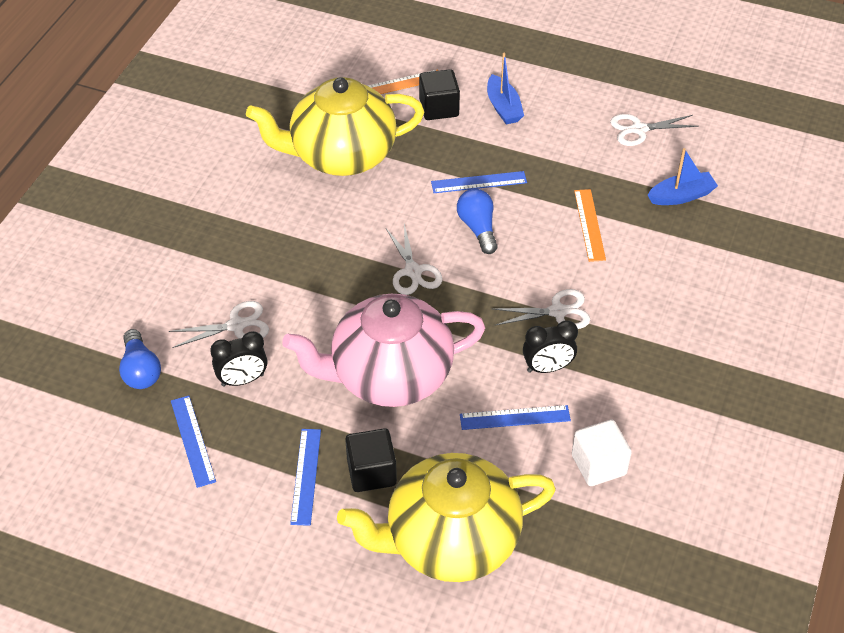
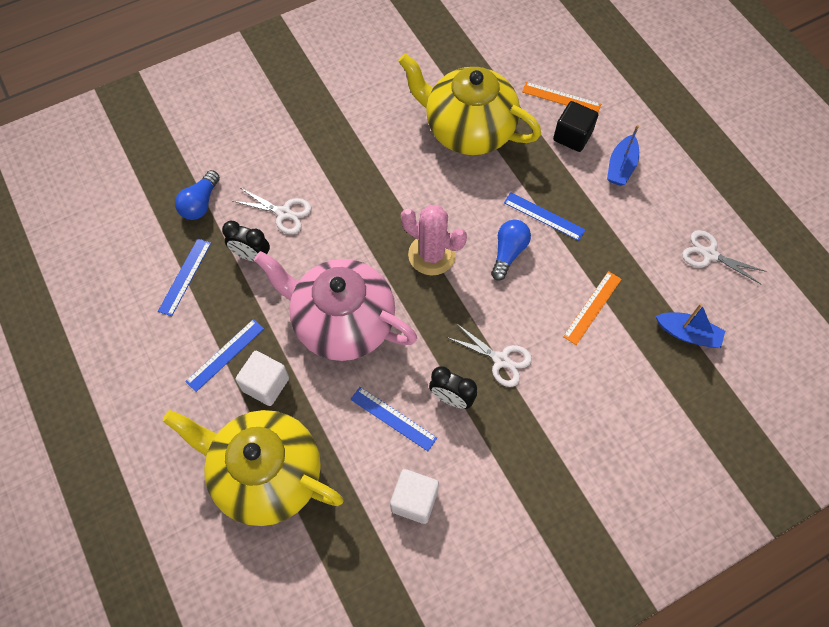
camera: 40 degrees right, 15 degrees up
black cube [345,428,397,492] -> white cube [235,351,289,406]
white scissors [386,224,442,295] -> pink cactus [401,205,467,275]

